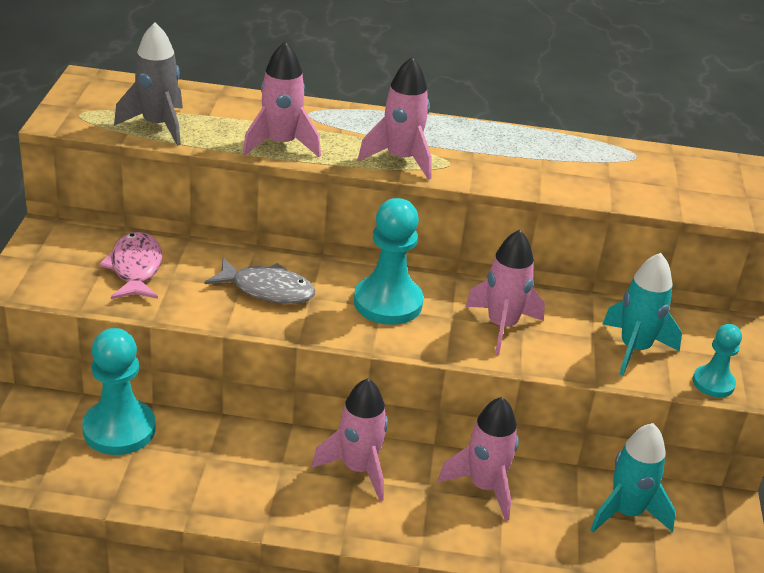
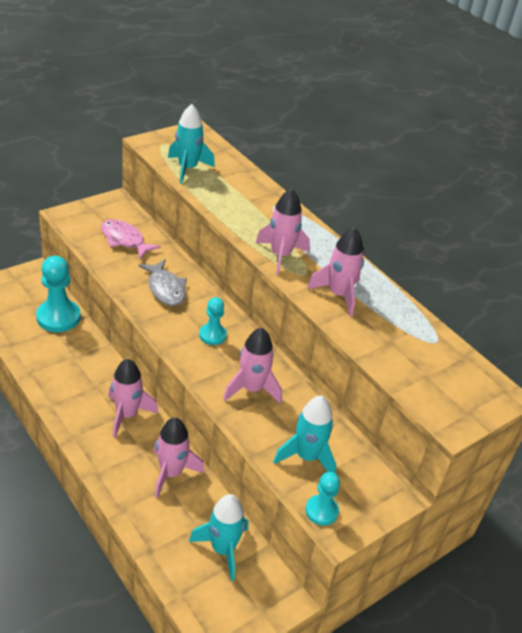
camera: 45 degrees right, 5 degrees up
pink fish [99,232,162,299] -> pink fish turned 90 degrees counterclockwise [101,219,161,259]
grey rocket [114,23,183,146] -> turquoise rocket [168,104,215,184]
pink rocket [243,42,321,157] -> pink rocket moved to [307,227,364,317]
turquoise pawn [354,198,423,325] -> turquoise pawn [199,297,227,345], size x0.57

